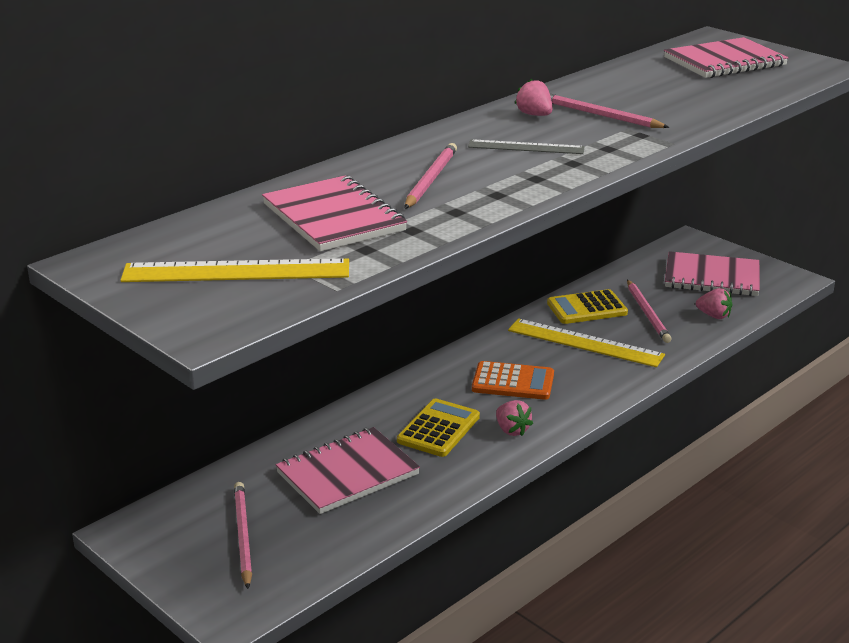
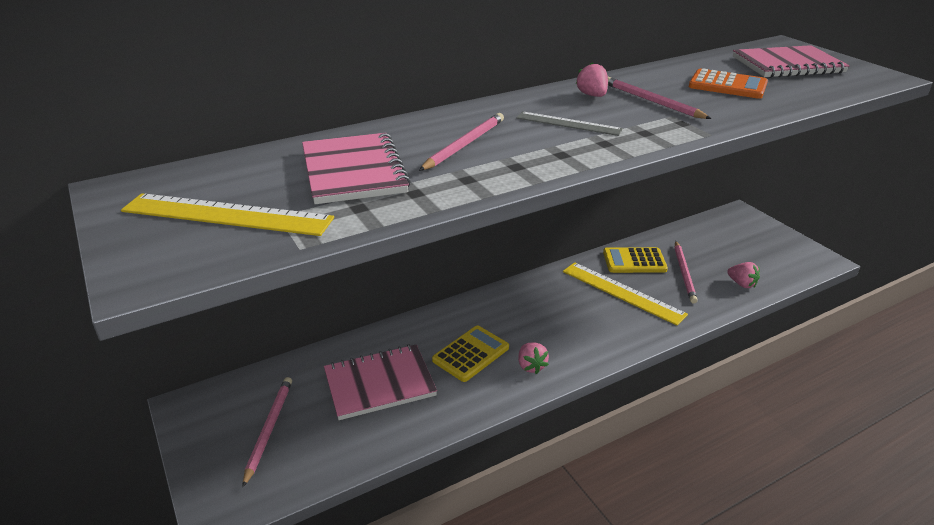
camera: 15 degrees right, 5 degrees up
orange calculator [472,361,554,400] -> orange calculator moved to [689,68,768,99]
pink notebook [665,251,760,296] -> none

